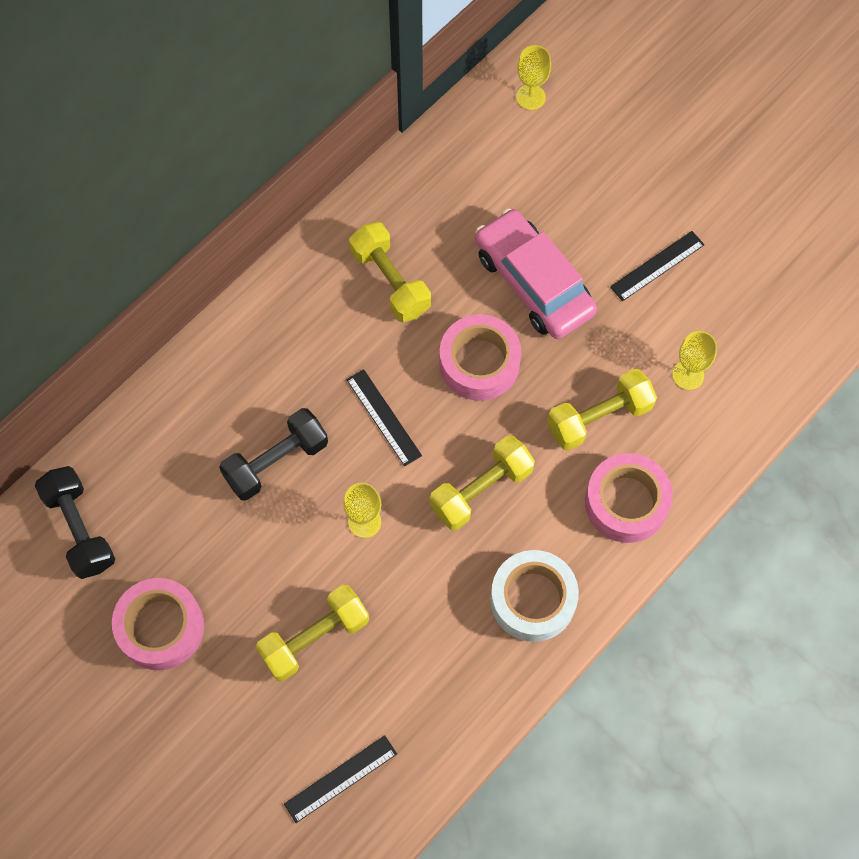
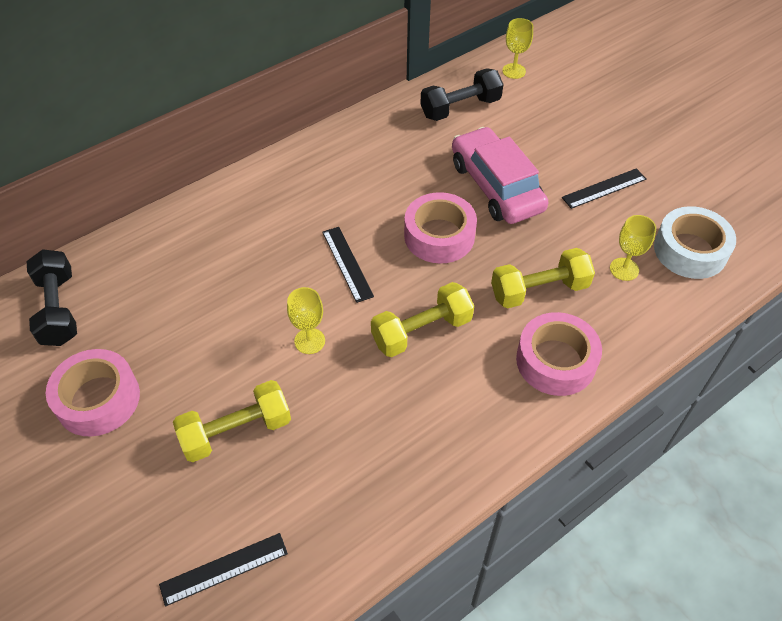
camera: 10 degrees right, 15 degrees down
black dumbbell [219,408,328,501] -> black dumbbell moved to [420,68,504,121]
yellow dumbbell [349,222,431,322] -> none
white tape [490,550,579,642] -> white tape moved to [654,206,736,279]

